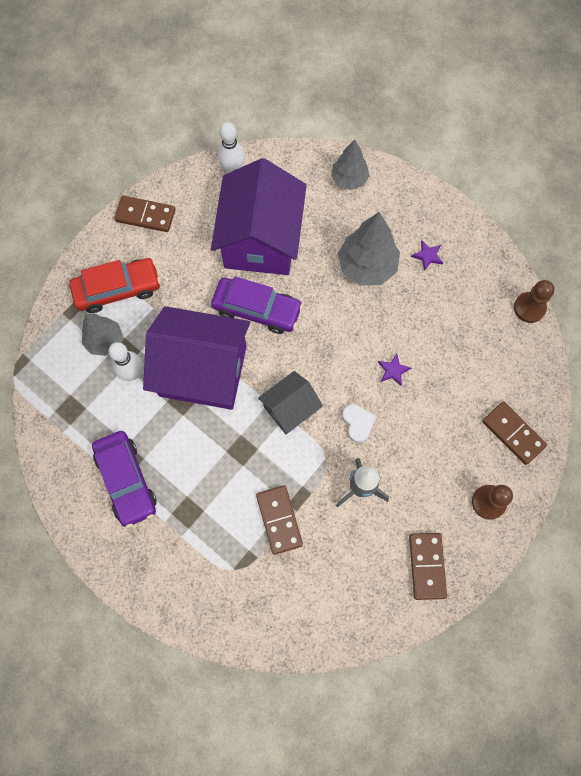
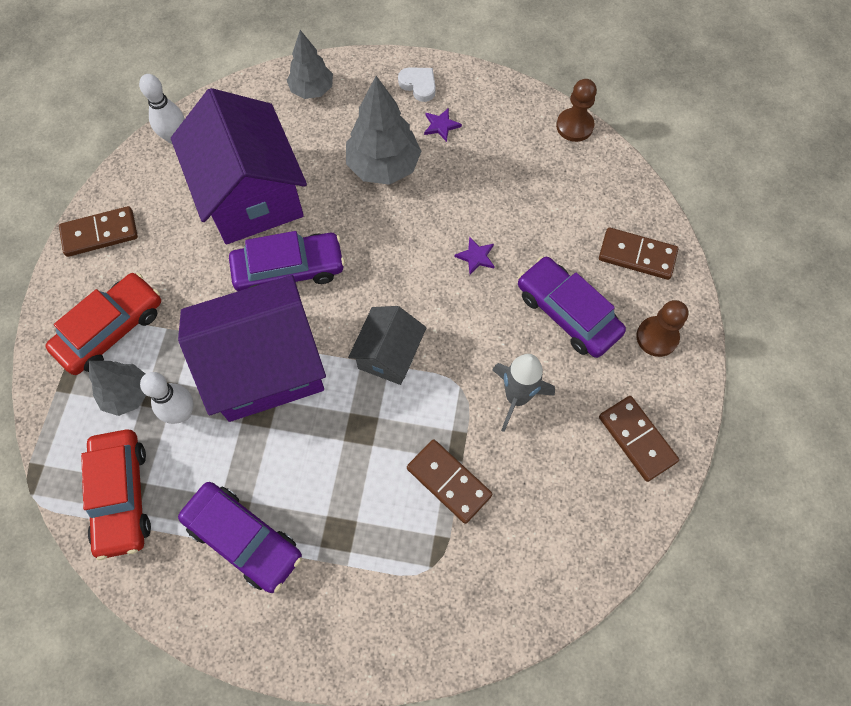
camera: 30 degrees left, 5 degrees down
white heart [342,404,376,443] -> white heart moved to [398,67,436,102]
none -> red car [81,430,151,560]
none -> purple car [518,256,626,358]

